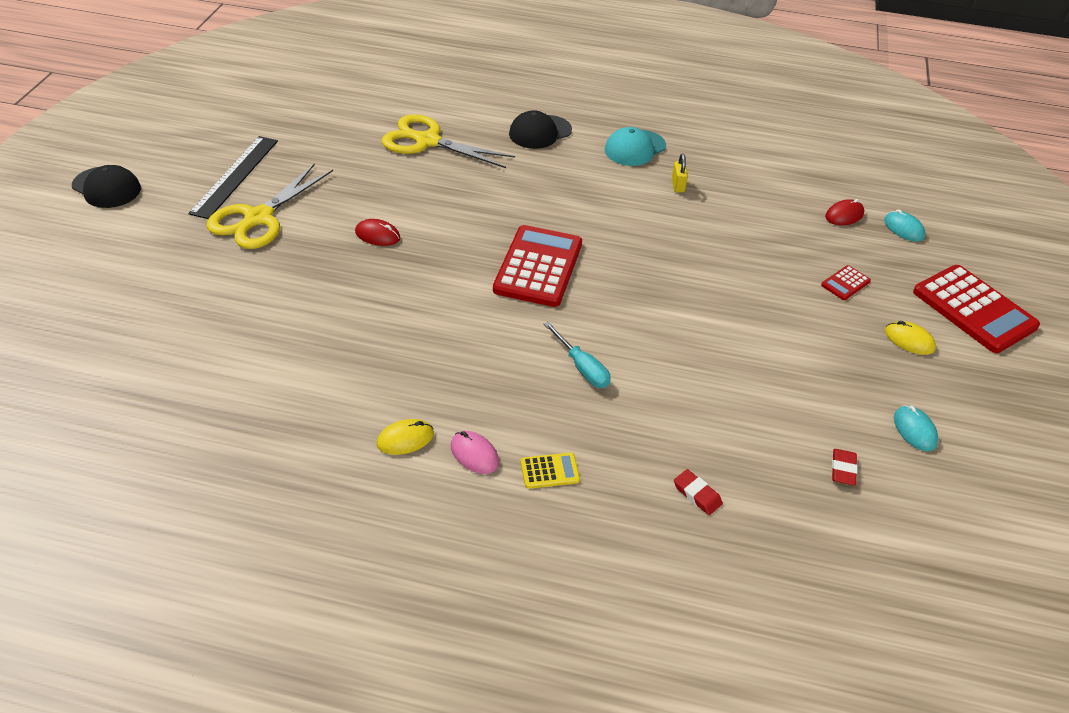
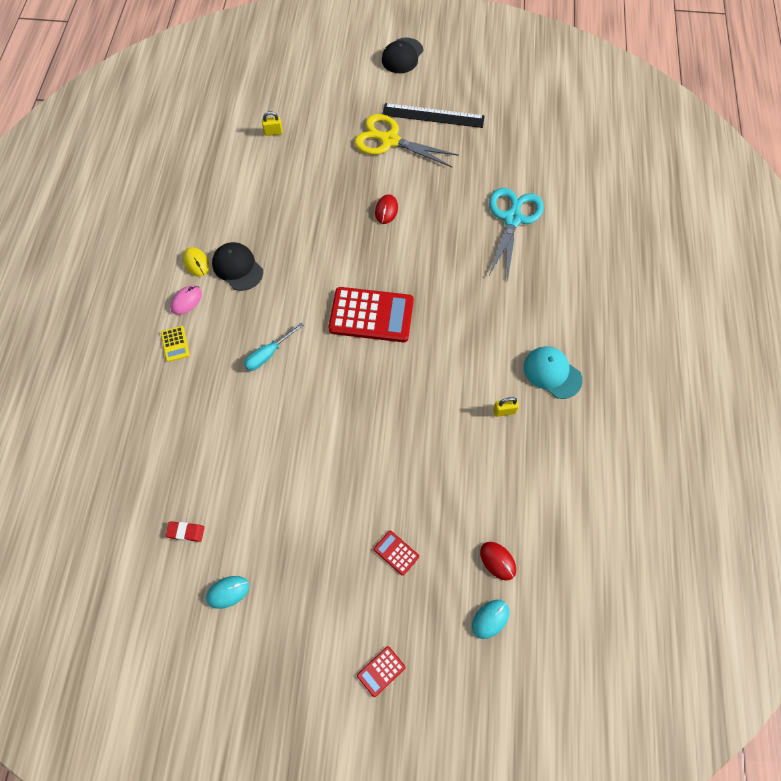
camera: 85 degrees right, 20 degrees up
yellow scissors [382,114,515,168] -> turquoise scissors [489,188,544,279]
black cap [509,110,572,149] -> black cap moved to [212,242,263,291]
red eraser [674,469,723,515] -> none
yellow mouse [885,321,936,355] -> none
red calculator [913,265,1040,353] -> red calculator [357,646,406,697], size x0.44
none -> yellow padlock [262,111,283,136]

